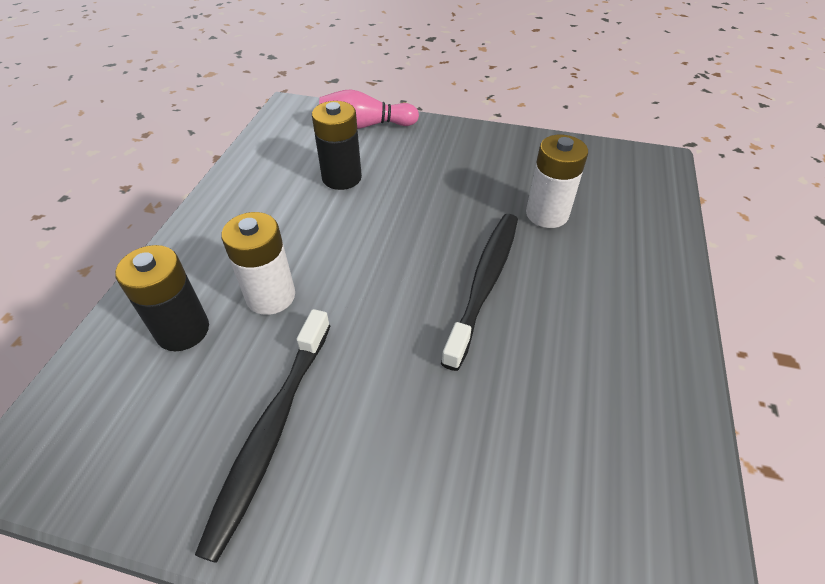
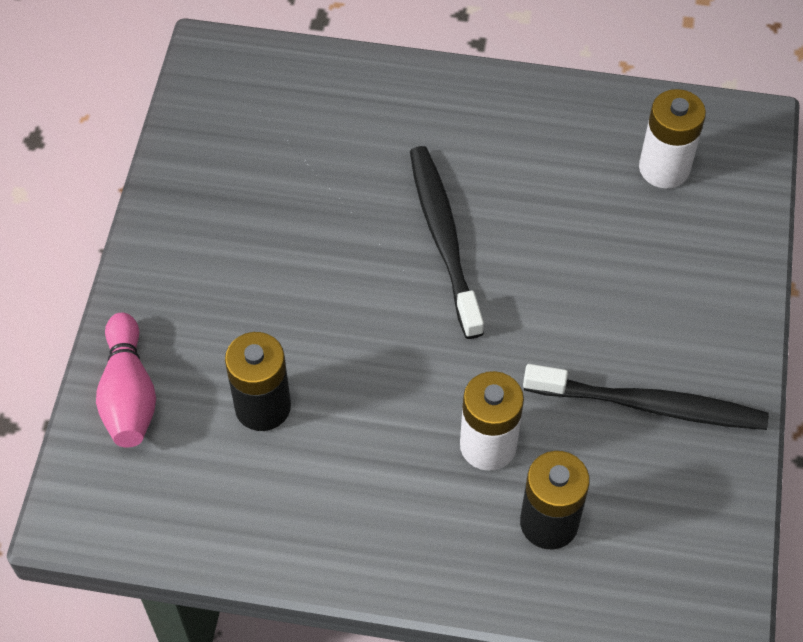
camera: 95 degrees left, 10 degrees up
black toothbrush [441,214,518,371] -> black toothbrush turned 60 degrees clockwise [410,146,484,339]
white battery [526,135,588,228] -> white battery moved to [639,89,706,188]

